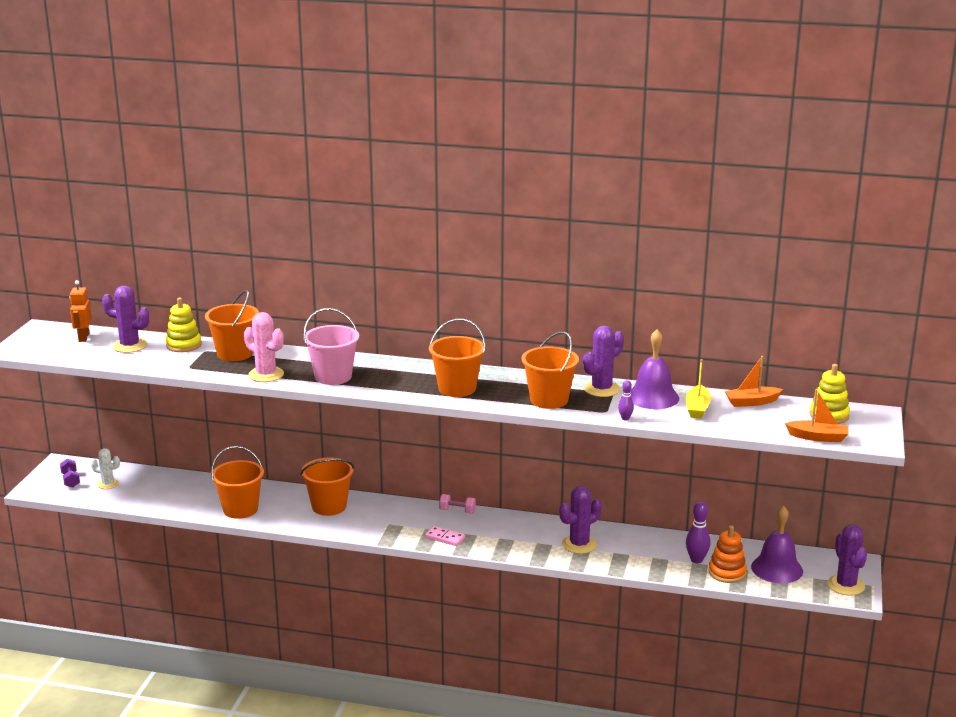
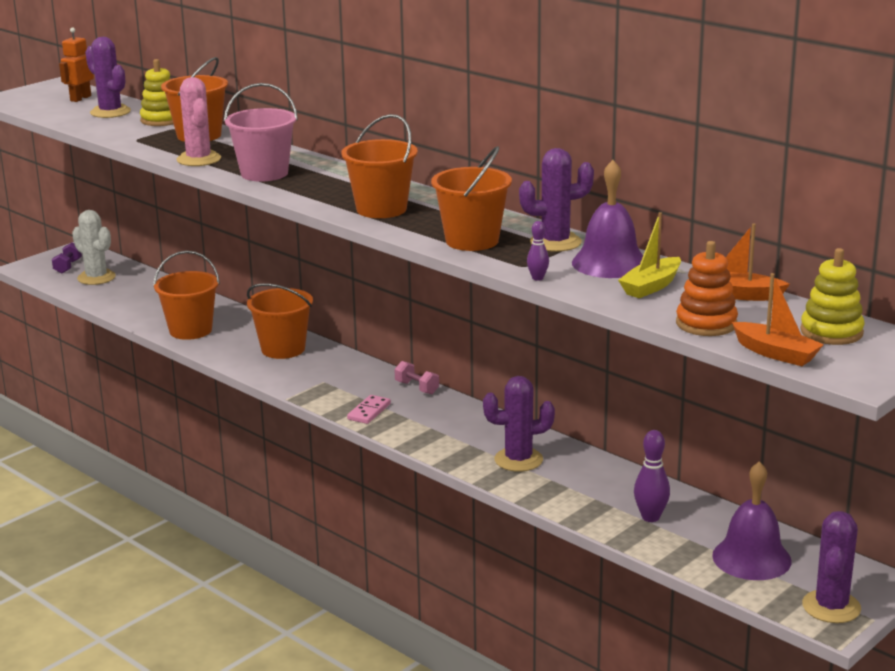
camera: 30 degrees right, 0 degrees up
white cactus [91,448,120,489] -> white cactus [72,210,116,285], size x1.53
pink domino [425,526,465,546] -> pink domino turned 60 degrees clockwise [347,395,391,424]
orange stacking toy [709,525,747,583] -> orange stacking toy moved to [676,241,738,336]

